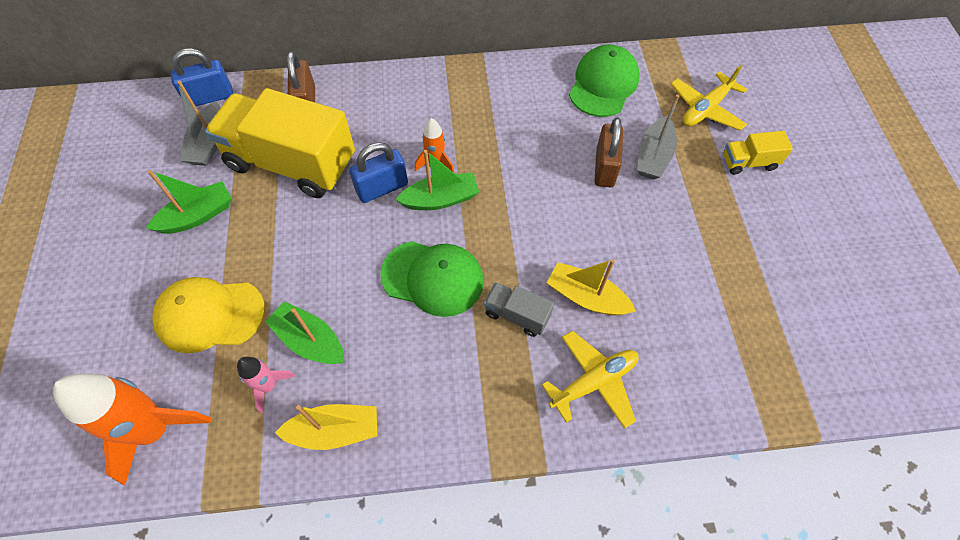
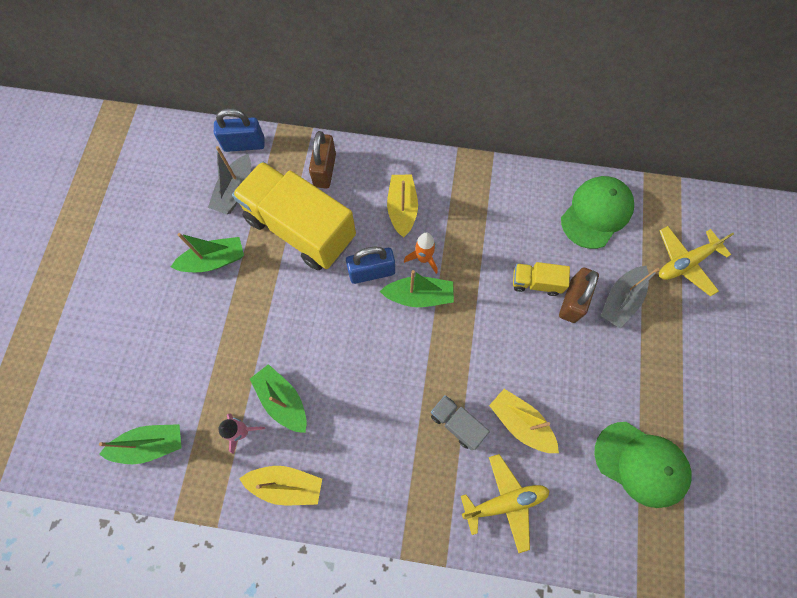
camera: 15 degrees right, 10 degrees up
orange rocket [53,374,212,485] -> green boat [99,424,182,464]
yellow cap [152,277,265,353] -> none
green cap [380,241,484,317] -> green cap moved to [595,422,692,508]
yellow truck [723,131,793,175] -> yellow truck moved to [513,262,570,296]
none -> yellow boat [387,174,418,238]

